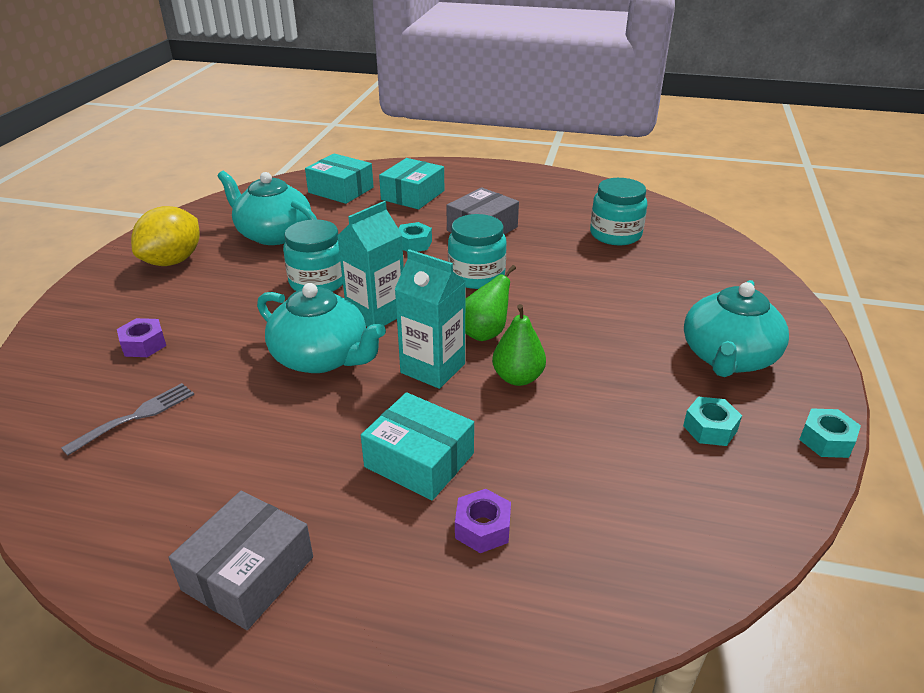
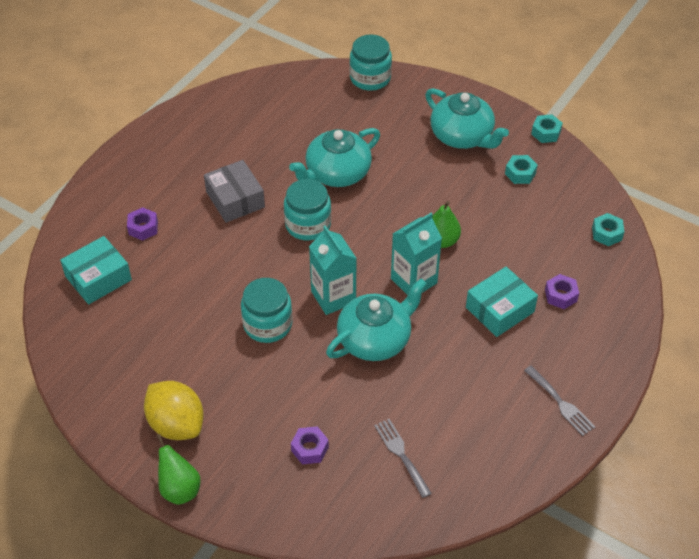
camera: 70 degrees left, 15 degrees up
grey box [168,491,313,630] -> grey fork [524,366,595,436]
turquoise teapot [217,171,317,245] -> turquoise teapot moved to [289,128,380,187]
turquoise box [379,158,444,209] -> purple nut [127,207,158,241]
turquoise nut [398,222,432,252] -> turquoise nut moved to [592,213,624,246]
green pear [465,265,516,341] -> green pear moved to [157,434,201,505]
turquoise jar [590,178,647,245] -> turquoise jar moved to [350,34,392,91]

